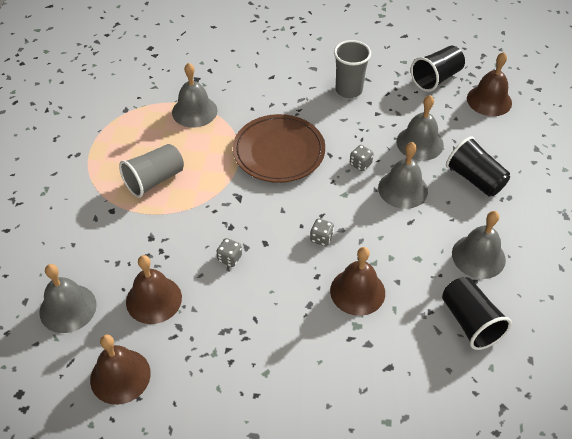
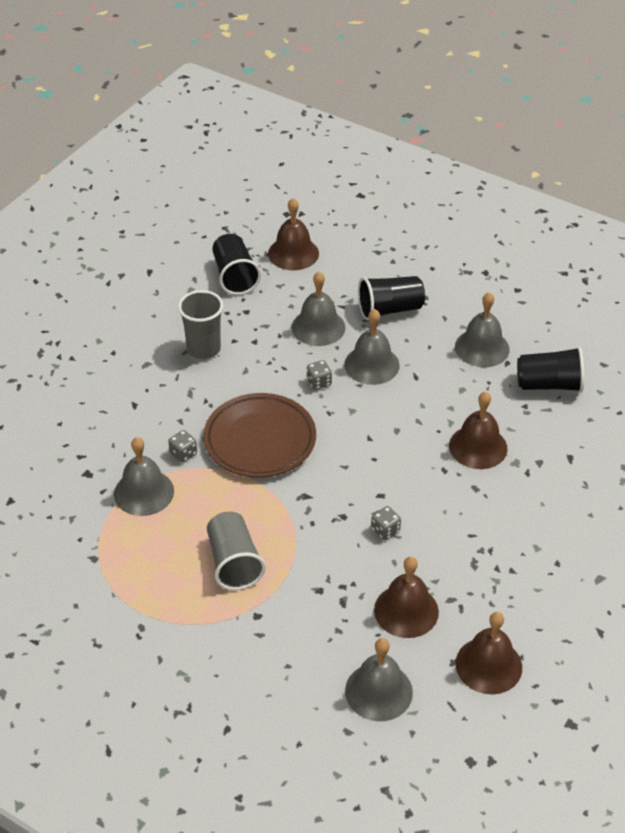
camera: 65 degrees left, 5 degrees down
grey dice [310,218,334,246] -> grey dice moved to [168,430,197,462]

